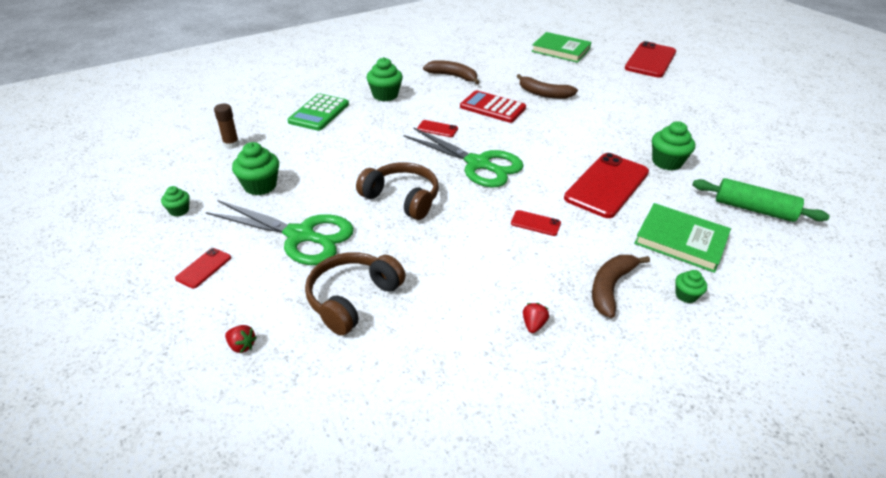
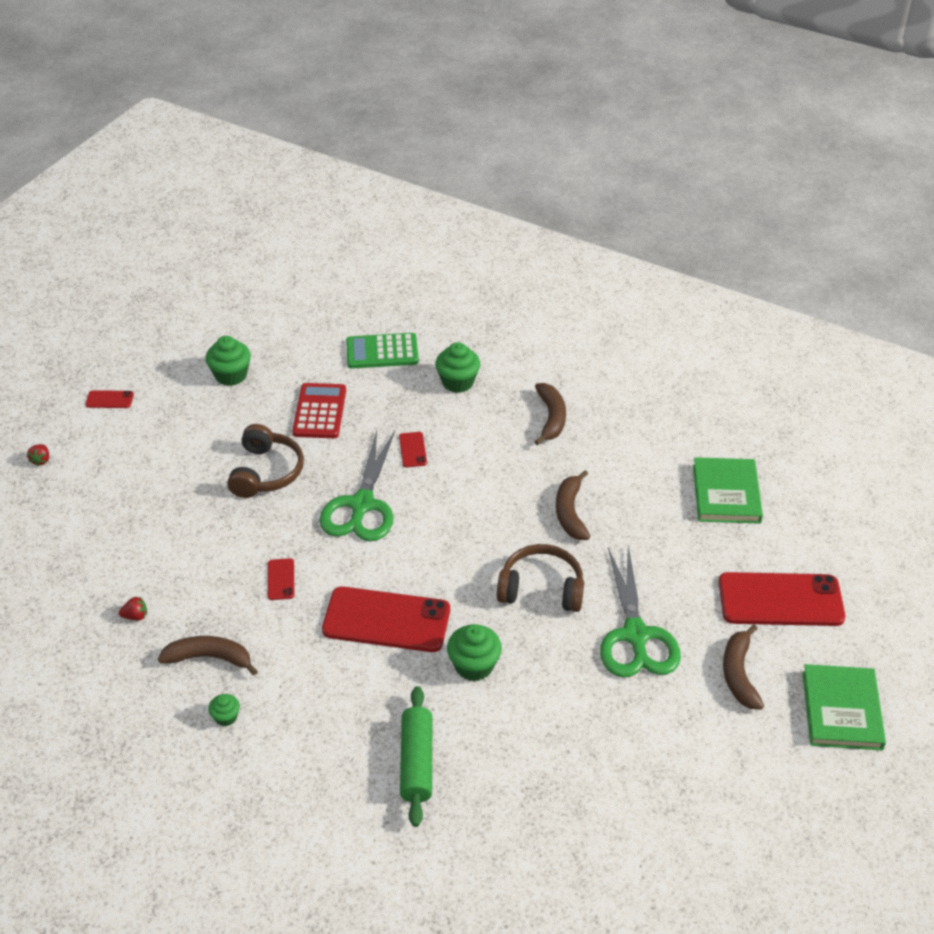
camera: 65 degrees right, 5 degrees up
green cupcake [161,186,190,216] -> none
green scissors [206,200,354,265] -> green scissors moved to [600,546,681,678]
brown glue stick [214,104,239,149] -> none
brown headphones [305,252,406,335] -> brown headphones moved to [497,544,584,612]
red calculator [460,90,526,123] -> red calculator moved to [292,383,346,438]
green book [634,203,731,273] -> green book moved to [802,664,886,750]
none -> brown banana [723,625,764,710]

